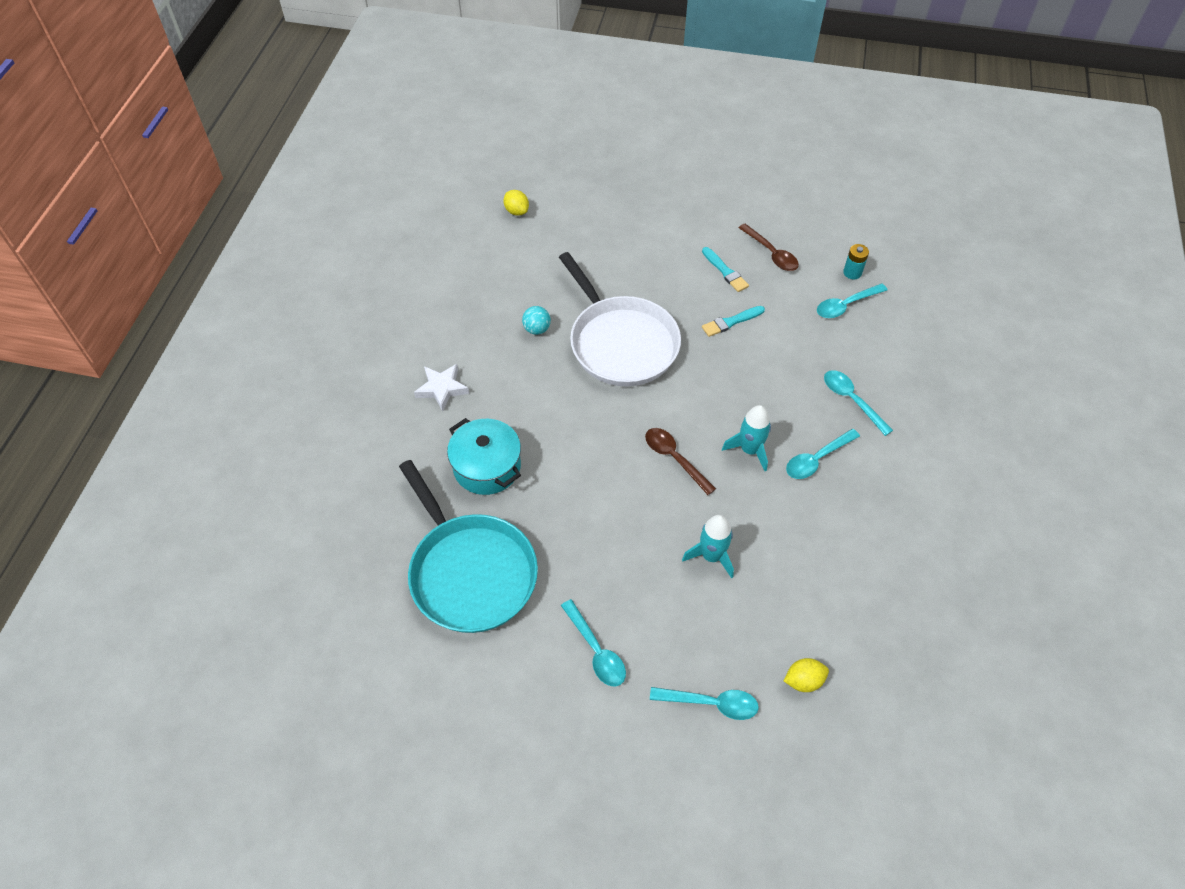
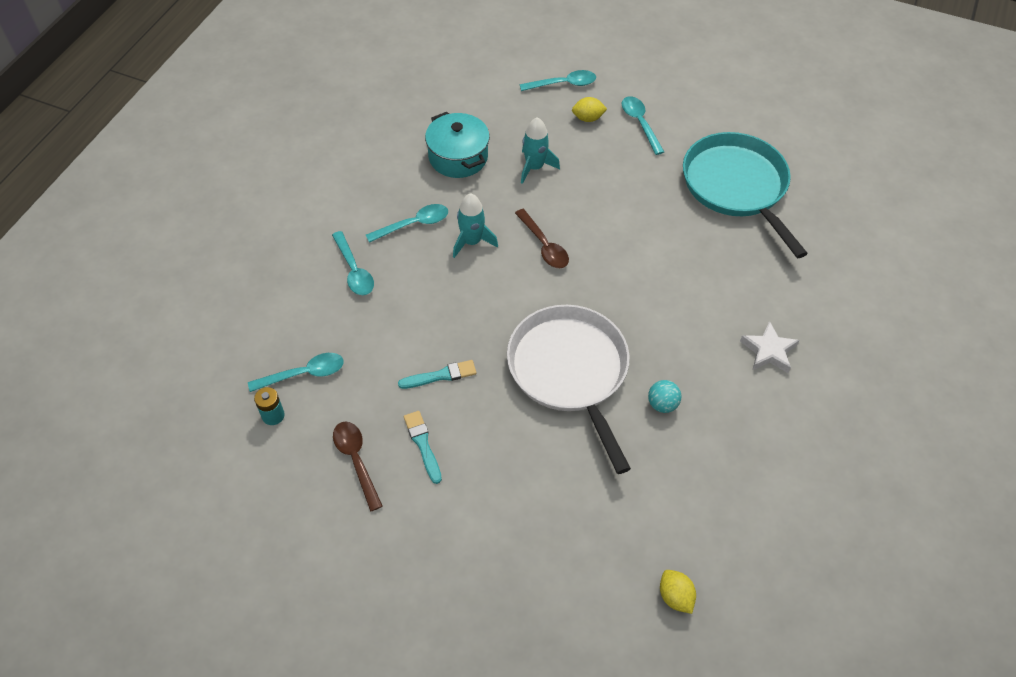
camera: 170 degrees left, 0 degrees up
turquoise pot [447,418,521,495] -> turquoise pot moved to [425,112,490,178]
turquoise spoon [650,687,759,720] -> turquoise spoon turned 150 degrees clockwise [520,70,596,91]
yellow lemon [784,658,829,692] -> yellow lemon moved to [572,97,607,122]

